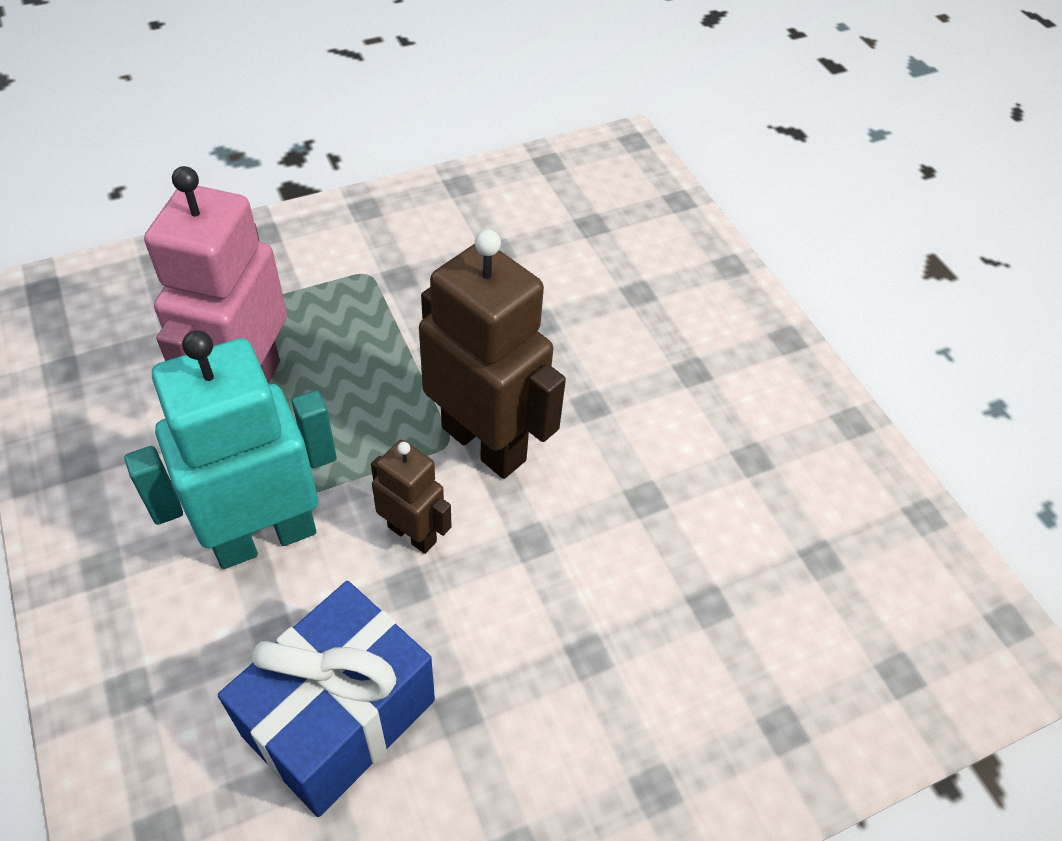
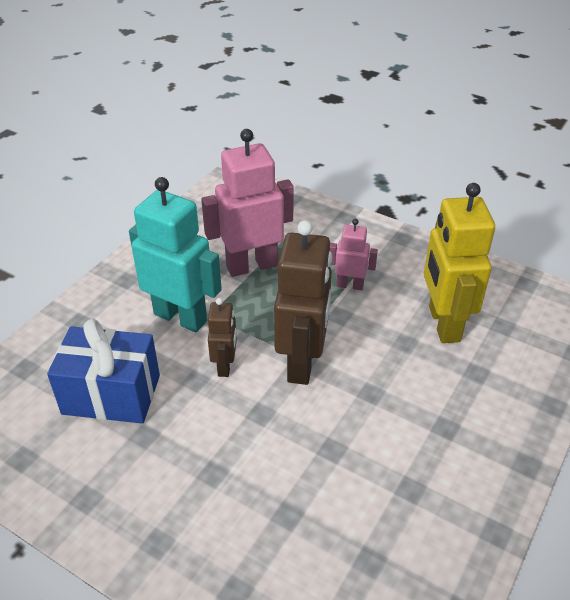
camera: 60 degrees right, 10 degrees down
none -> pink robot [330,219,378,290]
none -> yellow robot [424,183,495,343]

